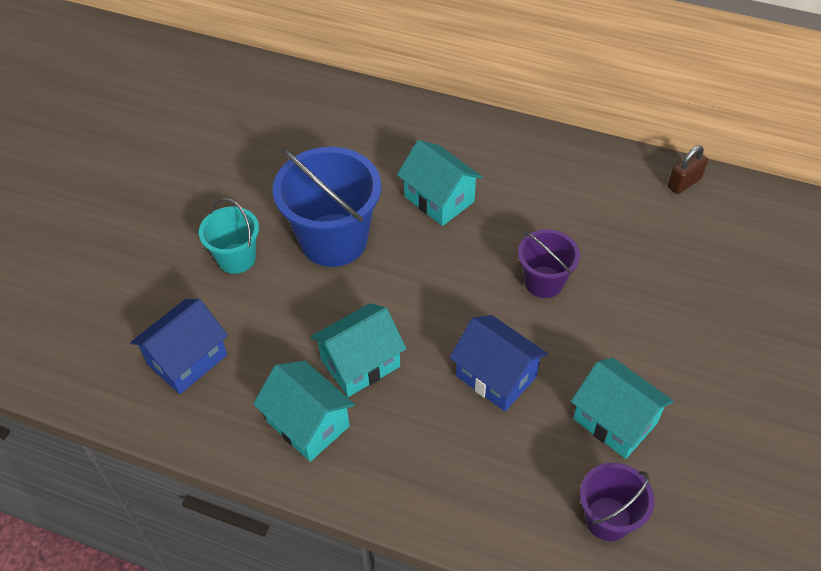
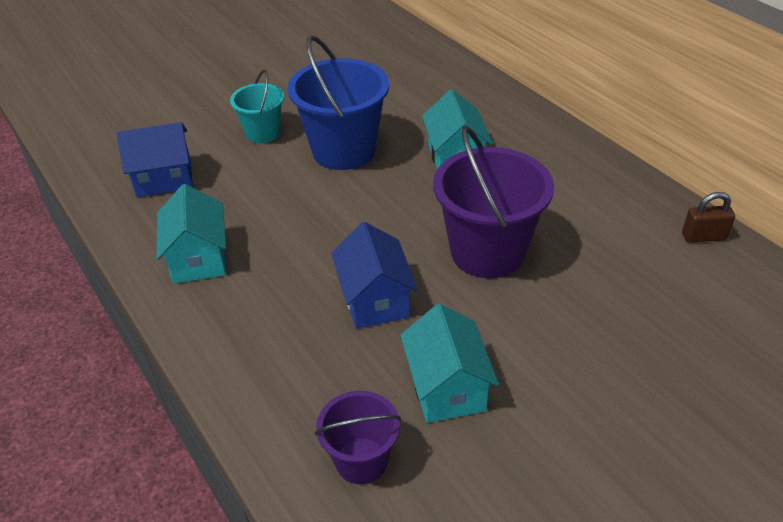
camera: 35 degrees right, 10 degrees down
turquoise house [311,303,406,397] -> none
purple bucket [518,229,580,298] -> purple bucket [433,126,554,278], size x1.78

